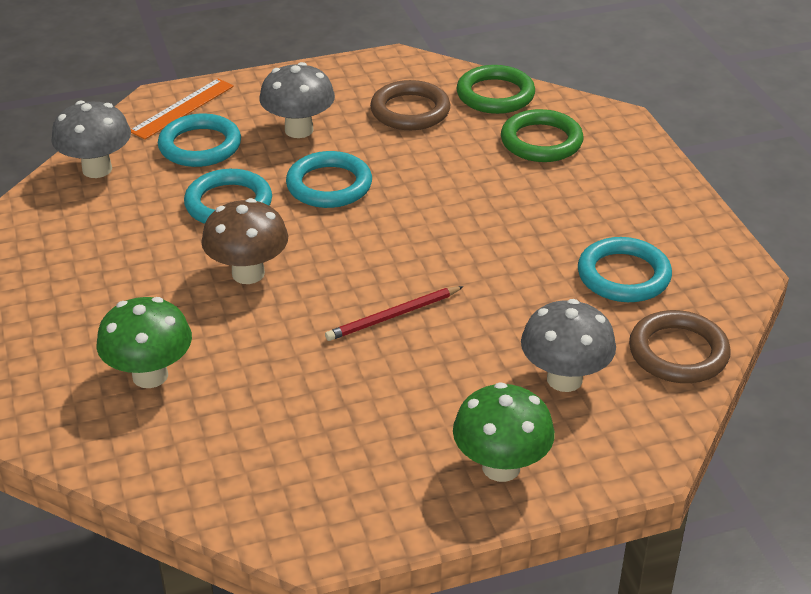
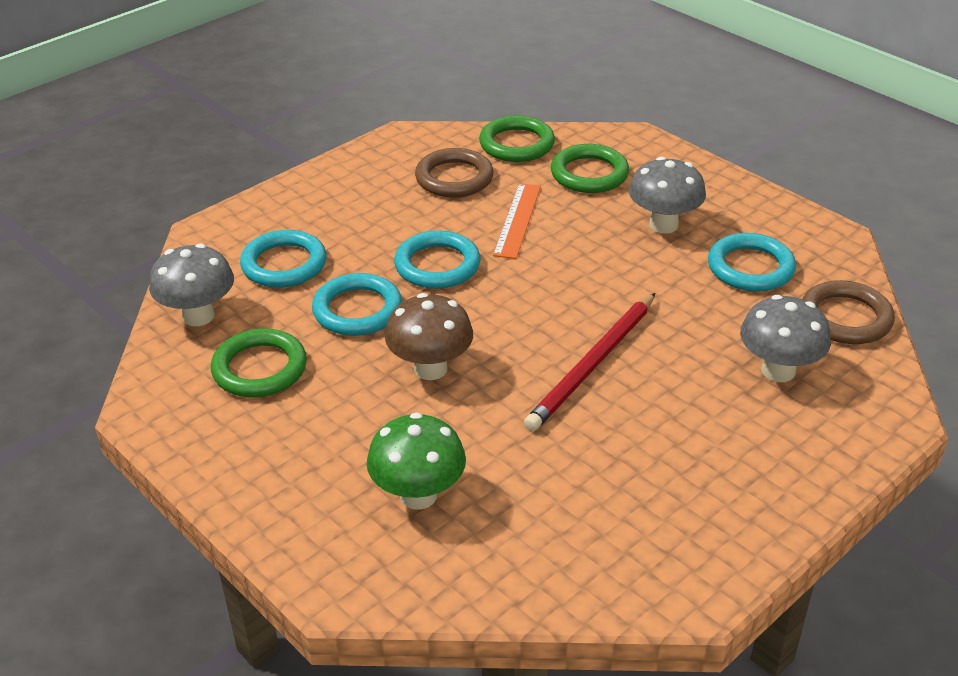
camera: 25 degrees left, 0 degrees up
orange ruler [131,78,234,140] -> orange ruler moved to [493,183,541,259]
grey mushroom [260,62,335,138] -> grey mushroom moved to [629,157,706,234]
red pencil [325,286,464,341] -> red pencil [524,293,655,431], size x1.58
green mushroom [453,382,555,482] -> none
none -> green ring [211,329,307,397]

